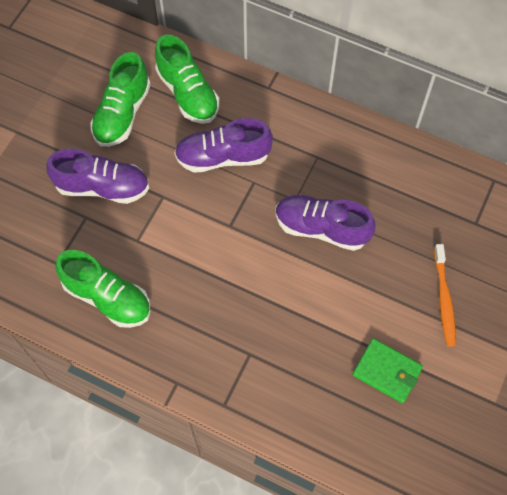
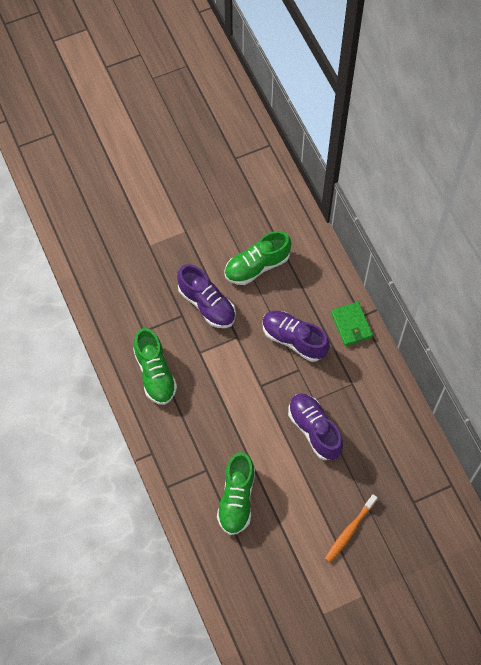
camera: 40 degrees right, 0 degrees up
green shoe [155,34,219,124] -> green shoe moved to [217,452,255,535]
green wallet [352,338,423,403] -> green wallet moved to [331,302,373,346]

